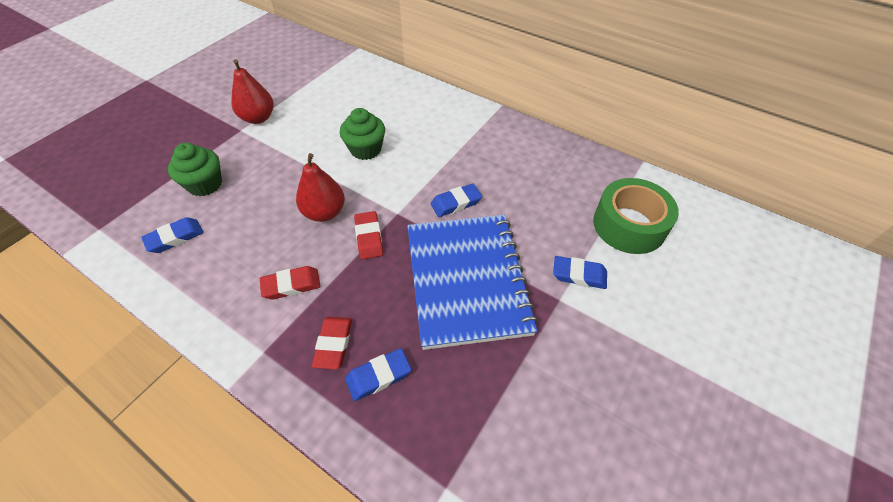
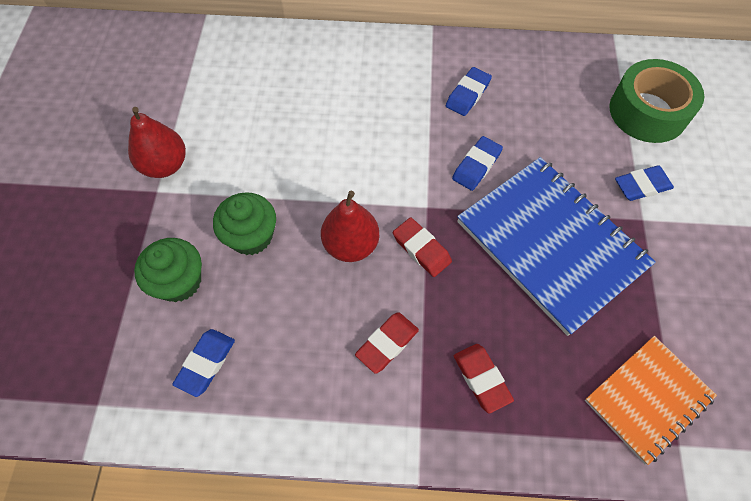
camera: 30 degrees left, 10 degrees up
green cupcake [340,108,385,160] -> green cupcake moved to [213,192,276,255]
blue eraser [345,348,411,401] -> blue eraser moved to [446,67,492,116]
none -> orange notebook [585,336,717,465]

